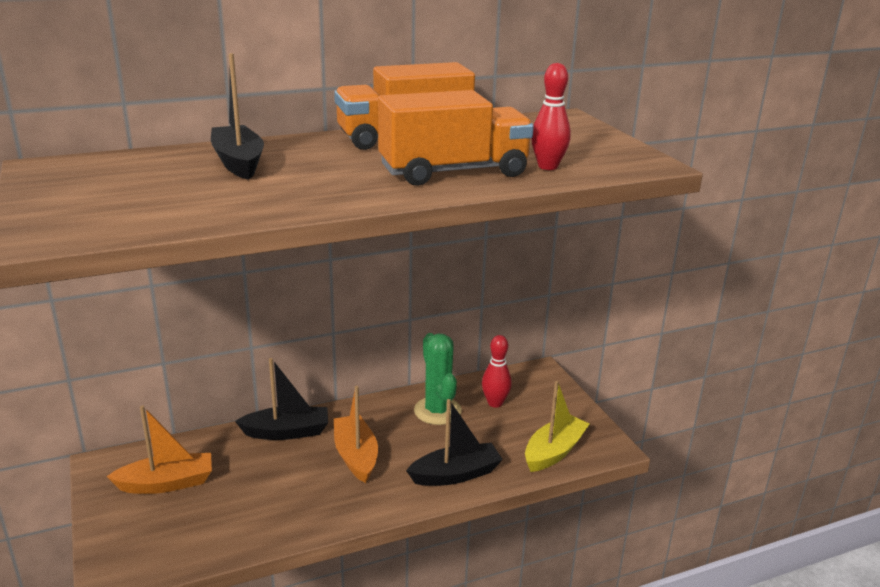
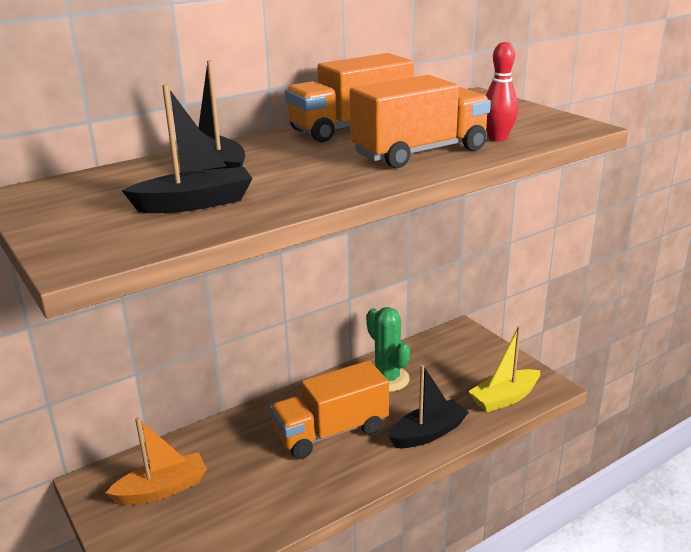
camera: 10 degrees left, 0 degrees up
black boat [235,358,328,440] -> black boat moved to [122,84,253,213]
orange boat [334,386,378,483] -> orange truck [270,361,389,459]
red bowling pin [482,335,512,408] -> none
yellow boat [525,381,590,472] -> yellow boat turned 150 degrees counterclockwise [468,326,540,412]

